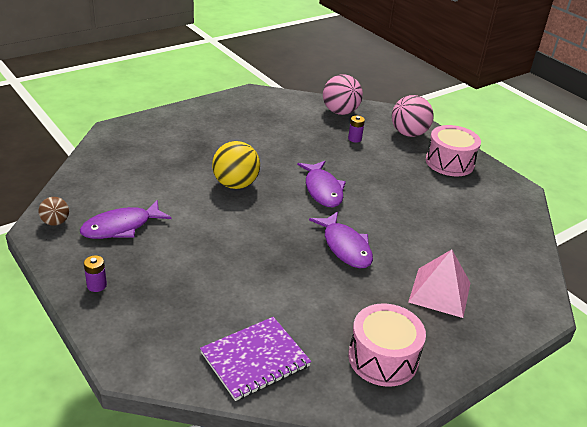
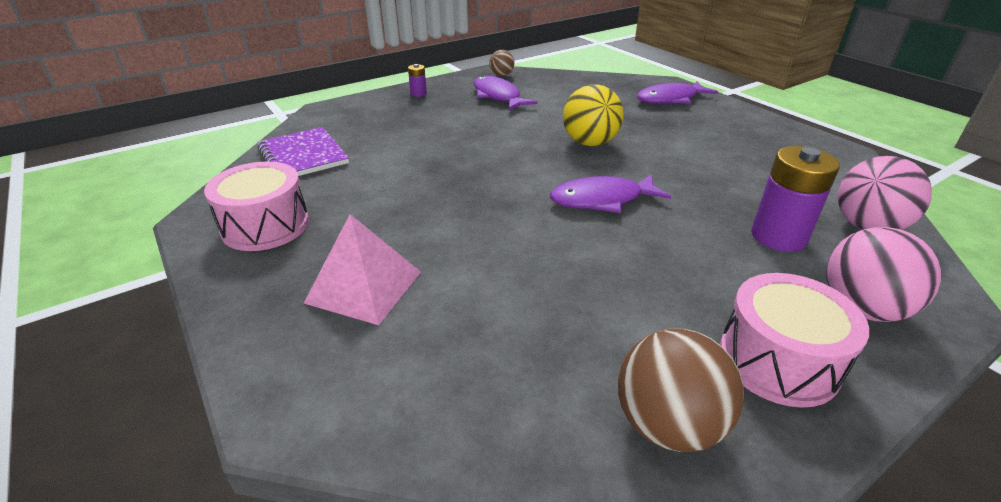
camera: 95 degrees right, 0 degrees up
purple fish [309,212,373,268] -> purple fish moved to [637,81,718,104]
purple battery [348,116,365,143] -> purple battery [751,146,840,252], size x2.07
none -> brown ball [618,328,744,452]

